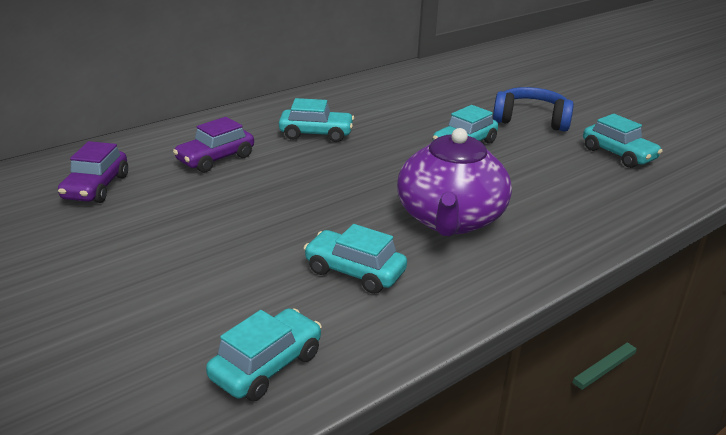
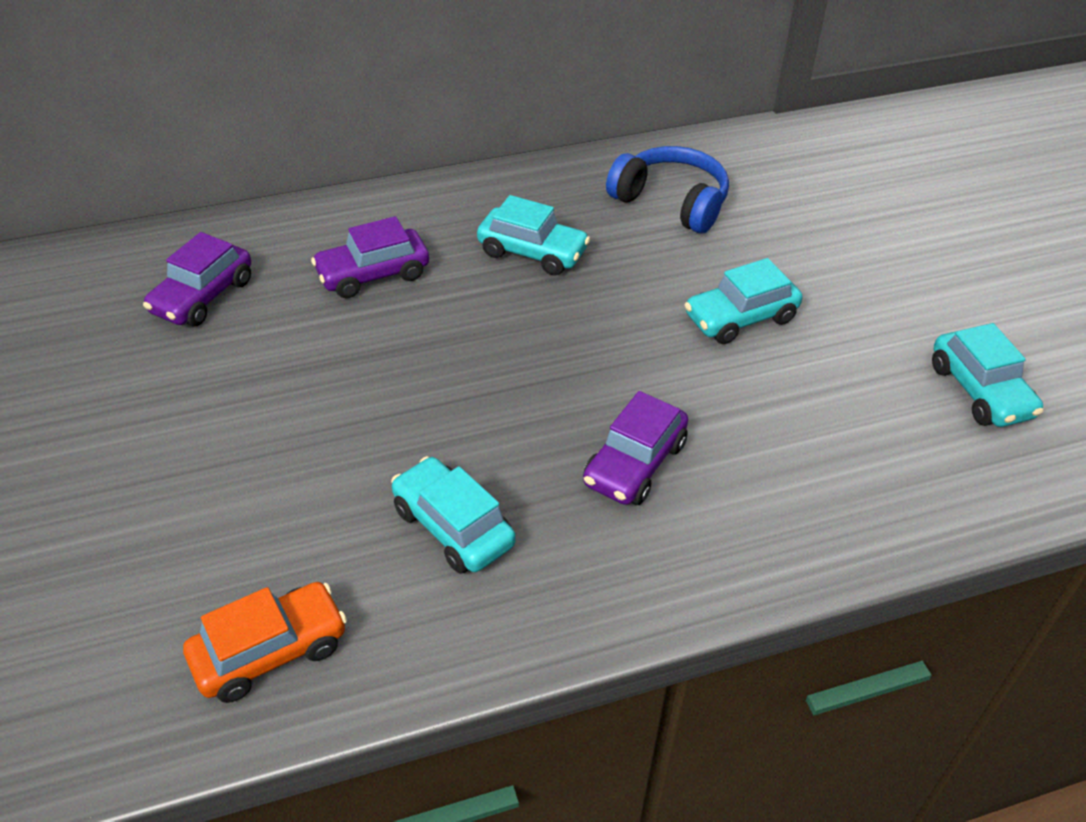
camera: 20 degrees right, 15 degrees up
turquoise car [206,308,322,401] -> orange car [183,582,347,703]
purple teapot [397,128,512,236] -> purple car [583,391,688,505]
blue headphones [493,87,574,132] -> blue headphones moved to [606,146,729,234]

